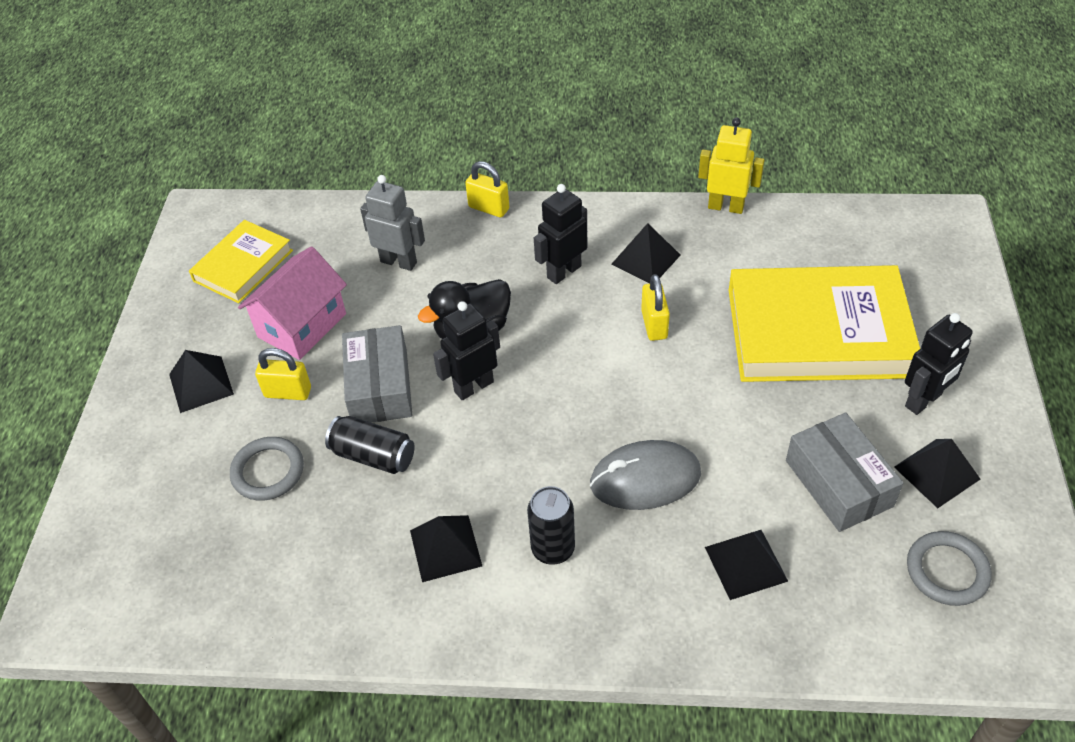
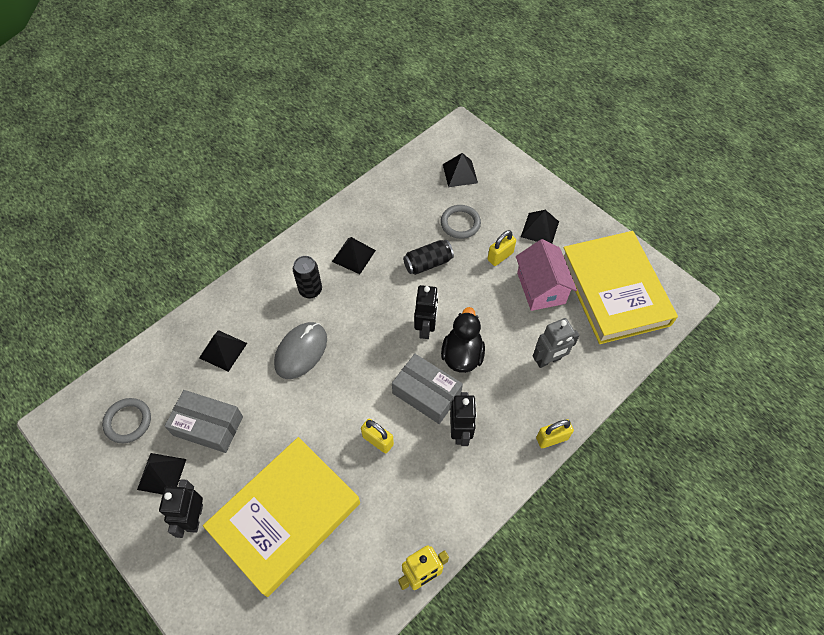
camera: 130 degrees right, 10 degrees up
yellow book [189,220,293,303] -> yellow book [563,231,678,344], size x1.86
grey box [342,325,412,423] -> grey box moved to [392,354,463,424]
black pyramid [612,223,681,283] -> black pyramid moved to [443,153,478,187]

